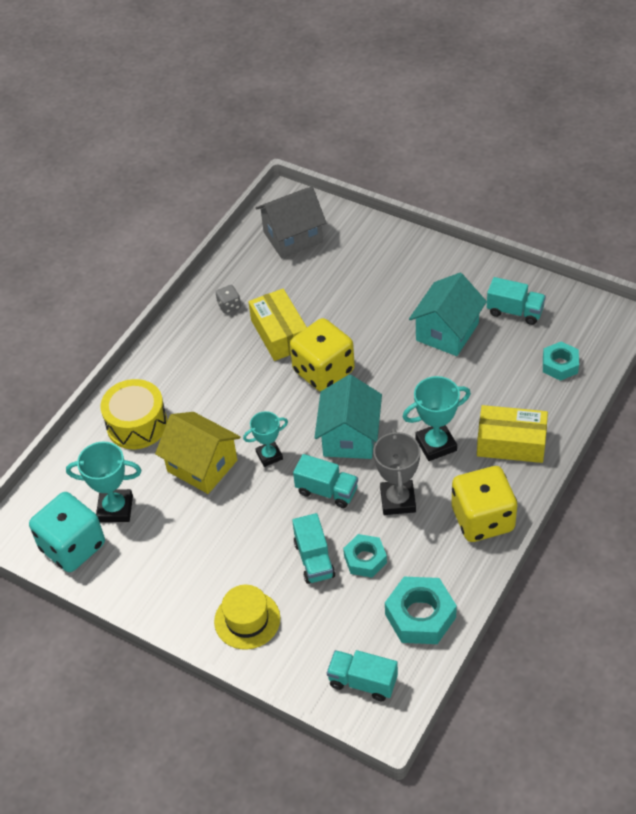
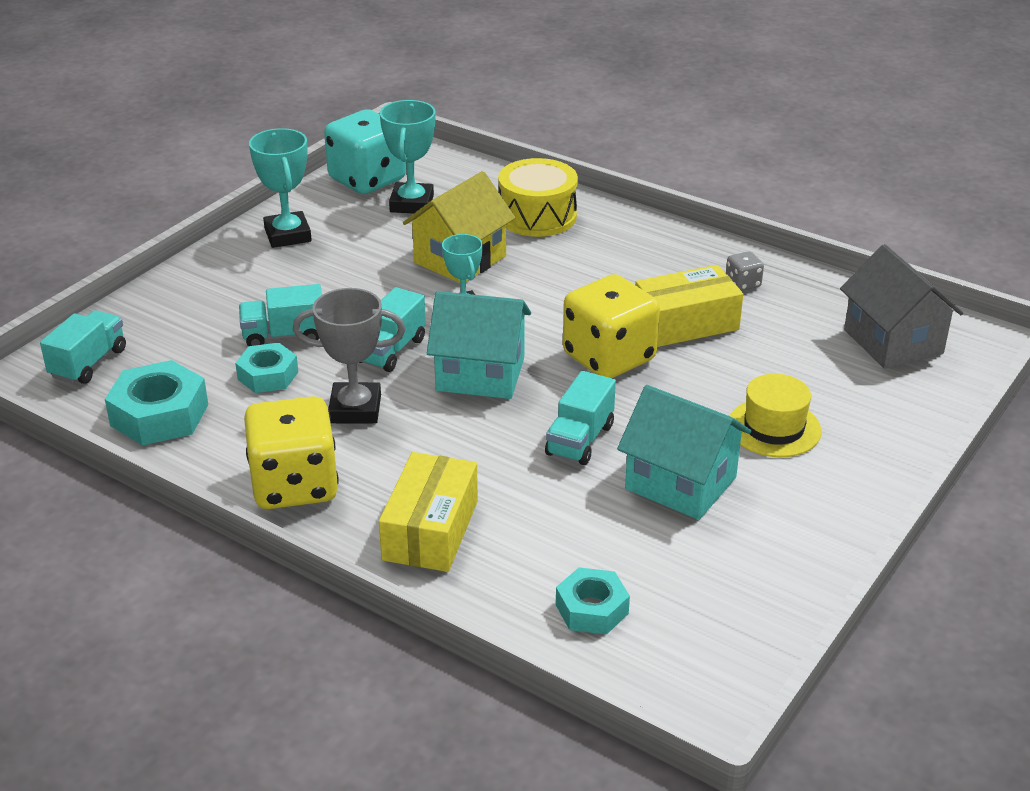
camera: 90 degrees right, 15 degrees down
yellow hat [214,585,280,650] -> yellow hat moved to [729,374,822,457]
turquoise trophy [403,376,471,461] -> turquoise trophy moved to [249,128,312,248]
turquoise truck [487,277,546,325] -> turquoise truck moved to [545,371,616,465]

